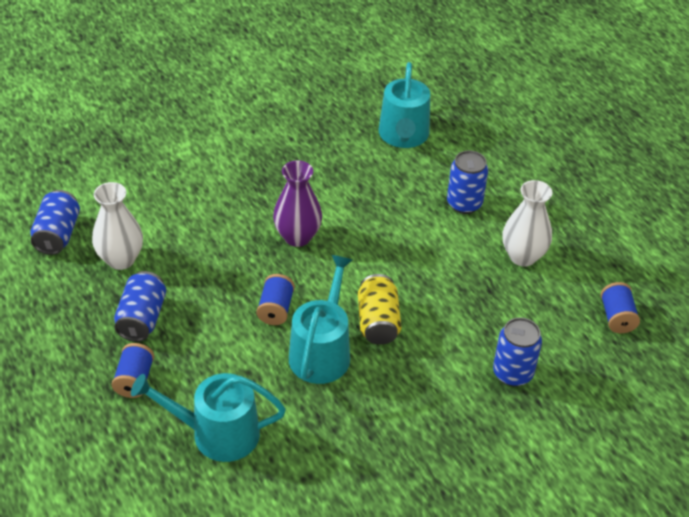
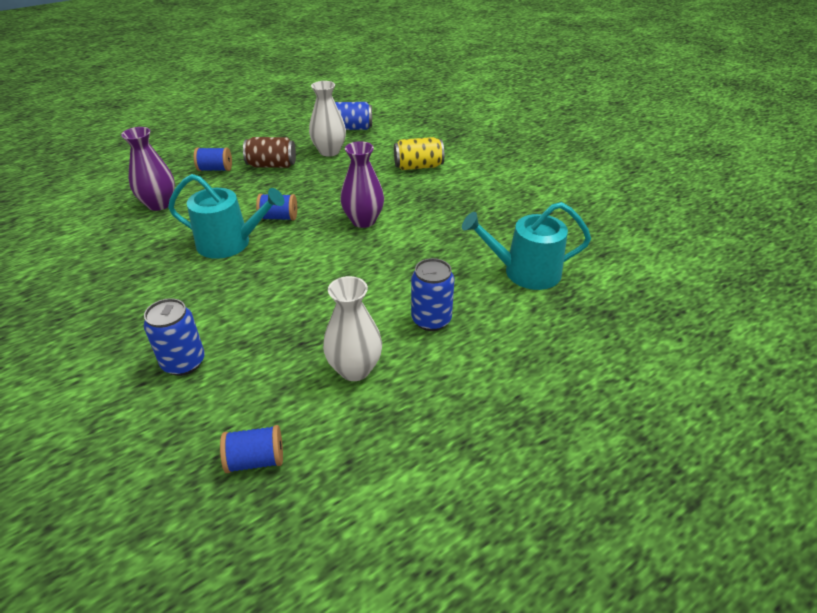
camera: 85 degrees right, 5 degrees down
blue can [114,271,166,342] -> brown can [243,137,296,168]
turquoise watering can [131,373,286,462] -> purple vase [121,127,175,211]
yellow can [358,274,401,345] -> yellow can moved to [394,137,444,170]

